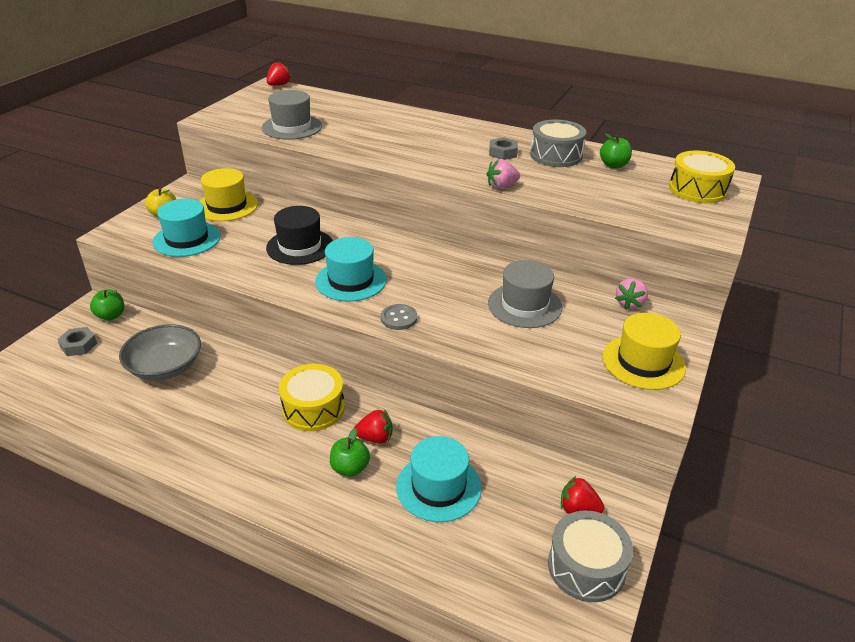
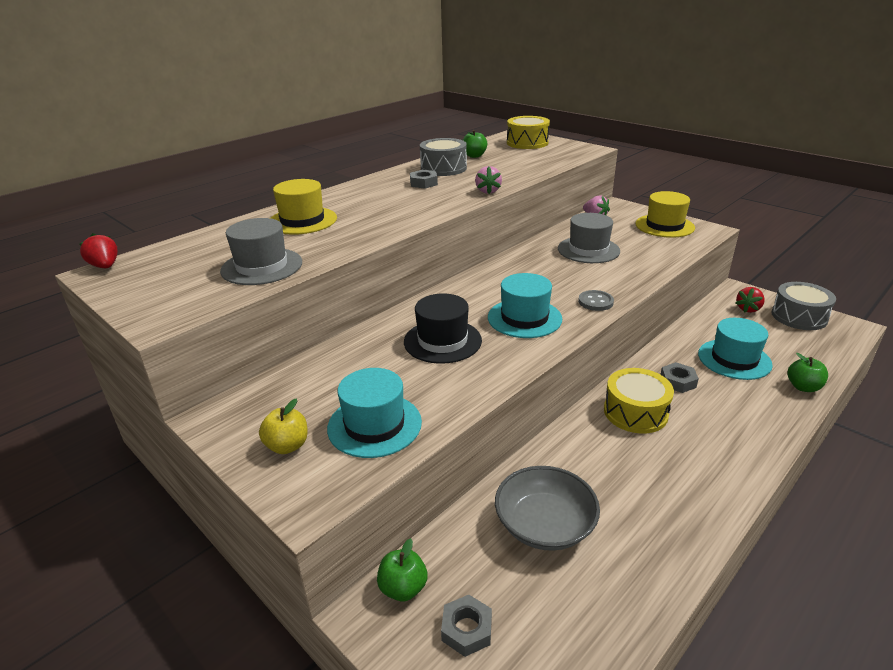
camera: 70 degrees left, 5 degrees down
yellow hat [199,168,258,221] -> yellow hat moved to [271,179,337,235]
green apple [330,428,370,477] -> green apple moved to [788,353,828,392]
red strawberry [353,409,393,444] -> grey nut [660,362,699,393]

